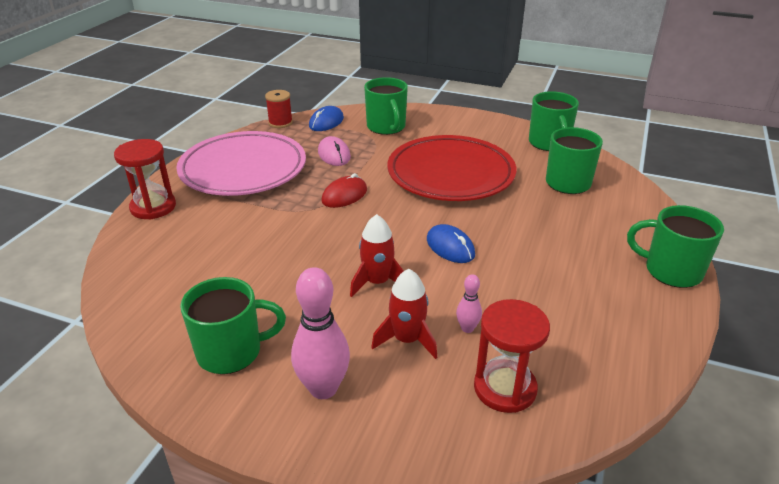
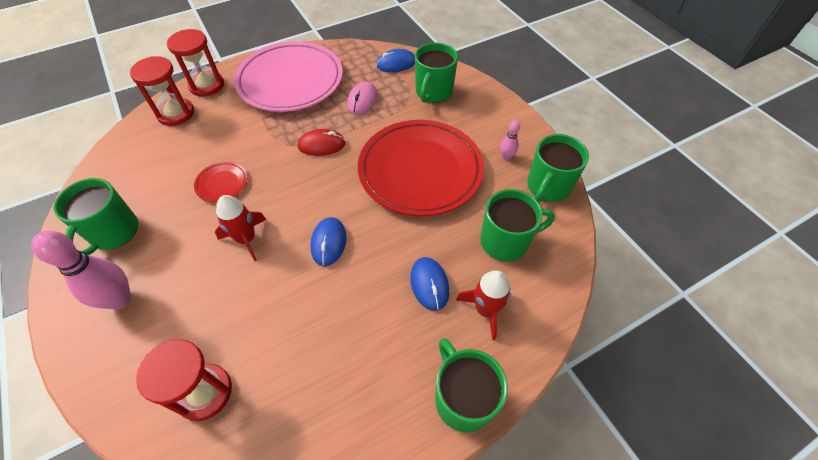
camera: 40 degrees right, 20 degrees up
green mug [180,277,286,374] -> green mug turned 75 degrees clockwise [53,178,138,255]
red spool [265,90,293,128] -> none
red rocket [371,269,437,359] -> red rocket moved to [456,270,511,340]
pink bowling pin [456,274,482,333] -> pink bowling pin moved to [500,120,520,160]
none -> red hourglass [130,56,194,126]
none -> red plate [194,161,247,202]
none -> blue mouse [410,257,449,311]

